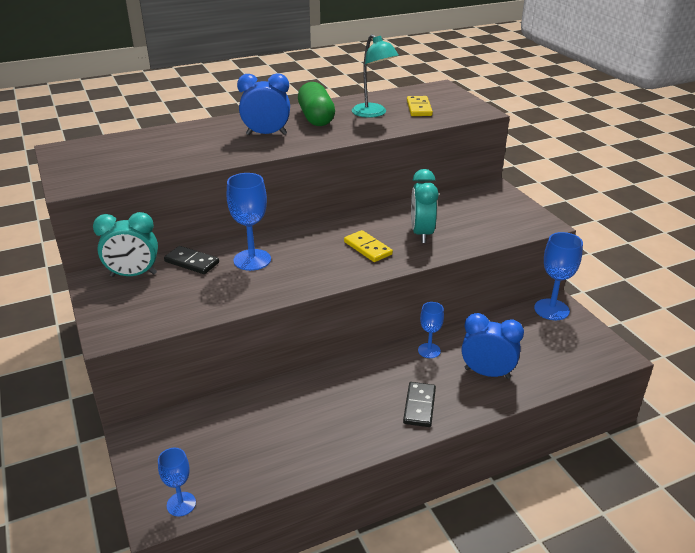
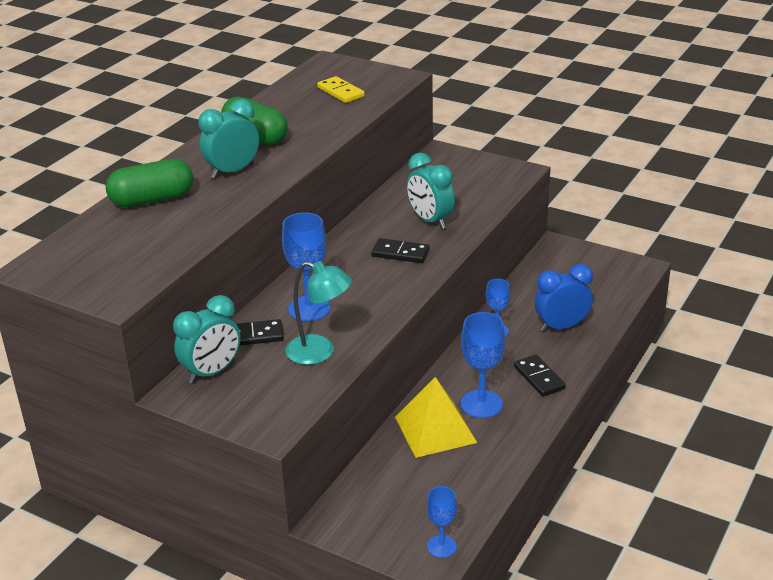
camera: 35 degrees left, 0 degrees up
blue clock [237,74,290,135] -> turquoise clock [198,99,259,179]
yellow domino [344,230,393,262] -> black domino [371,238,430,263]
turquoise lamp [352,34,399,118] -> turquoise lamp moved to [286,261,352,365]
blue goblet [534,232,583,320] -> blue goblet moved to [461,312,505,418]
none -> green capsule [106,159,193,207]
none -> yellow pyramid [395,377,477,458]

